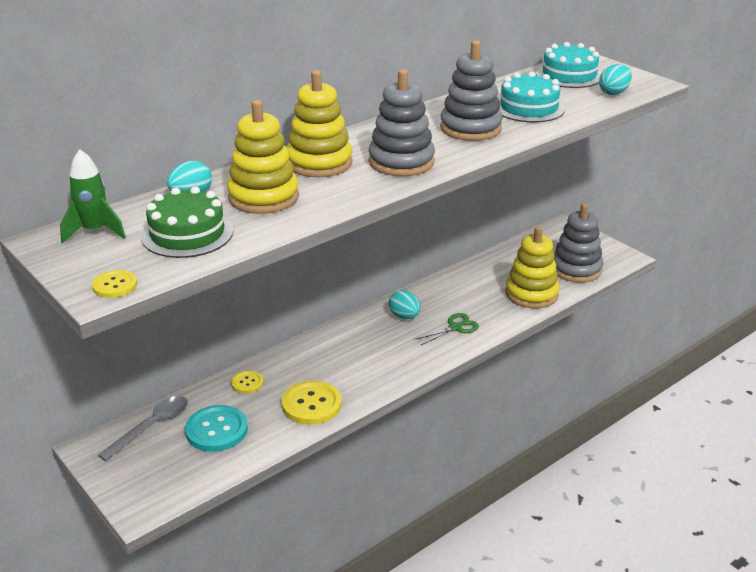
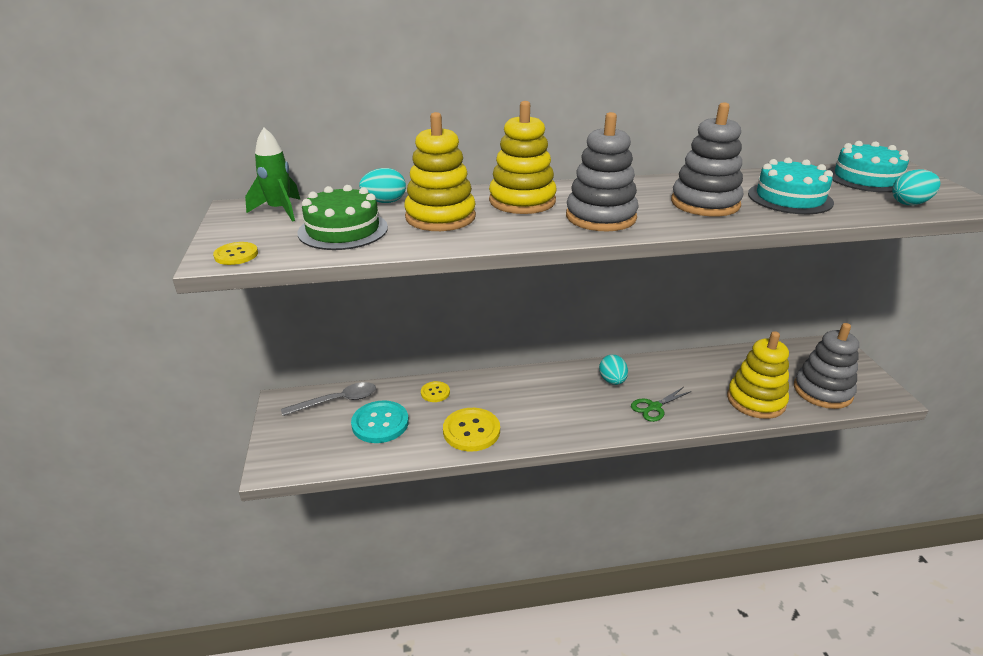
camera: 30 degrees right, 0 degrees up
green scissors [414,313,479,346] -> green scissors turned 150 degrees clockwise [631,387,692,422]

